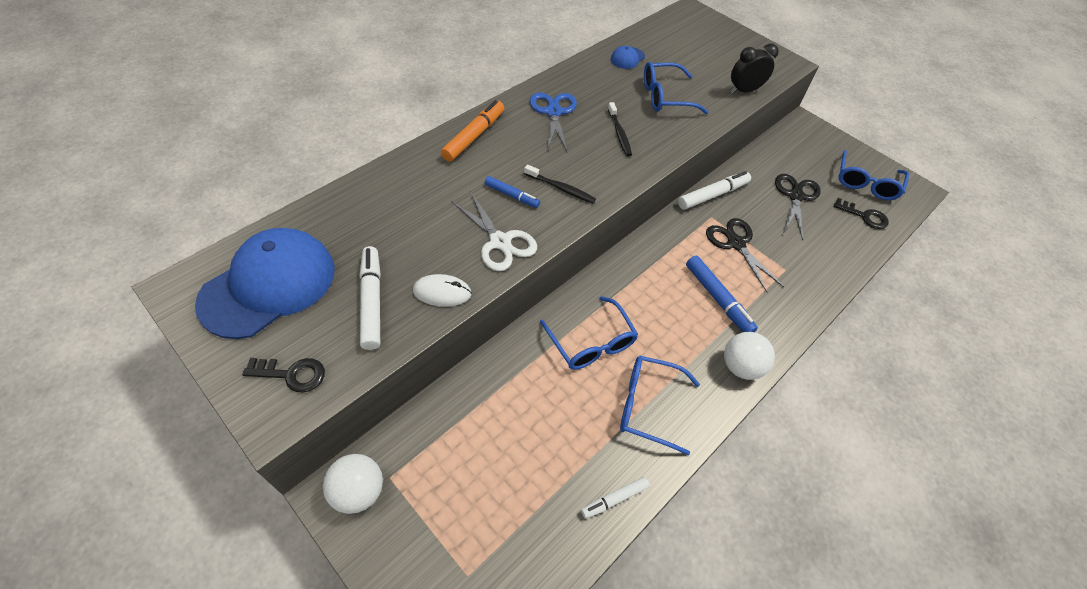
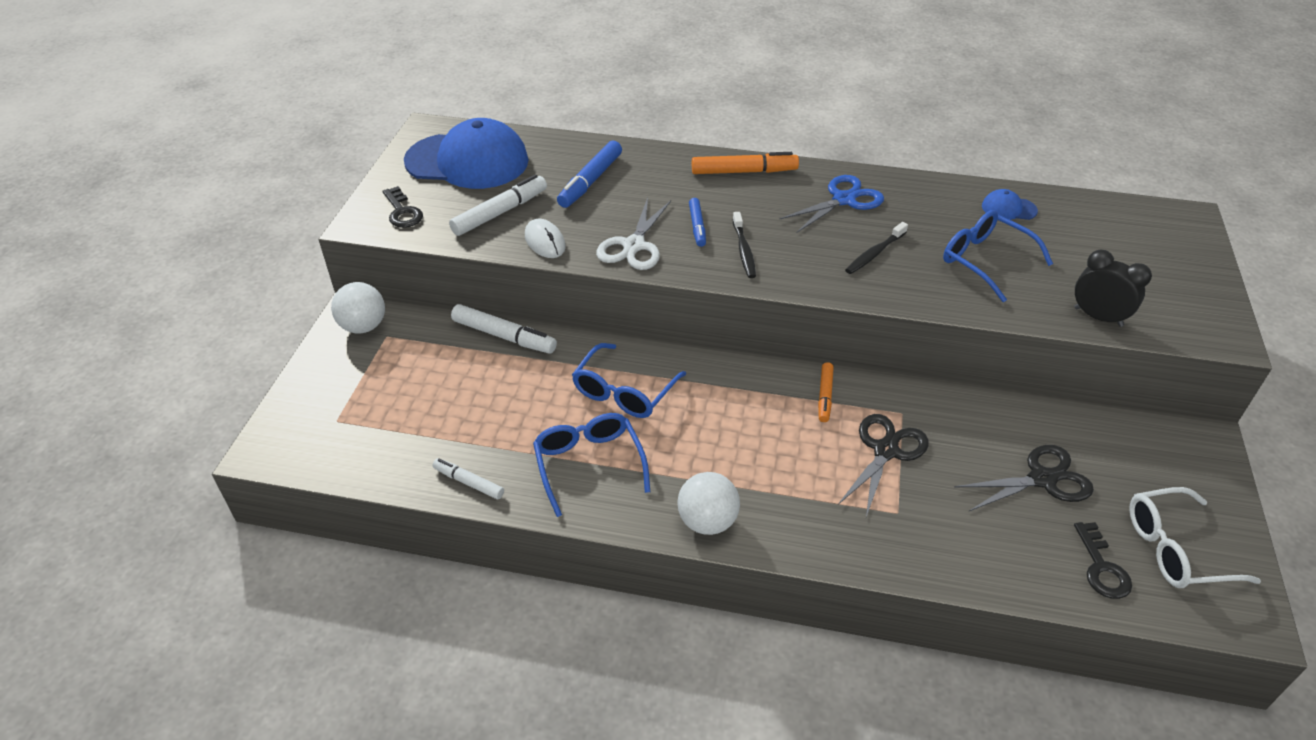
camera: 60 degrees right, 10 degrees down
white marker [678,171,751,210] -> white marker moved to [451,304,557,354]
blue marker [686,256,758,332] -> blue marker moved to [557,141,622,208]
blue glasses [838,150,909,200] -> white glasses [1129,487,1261,588]
none -> orange marker [818,362,834,422]

